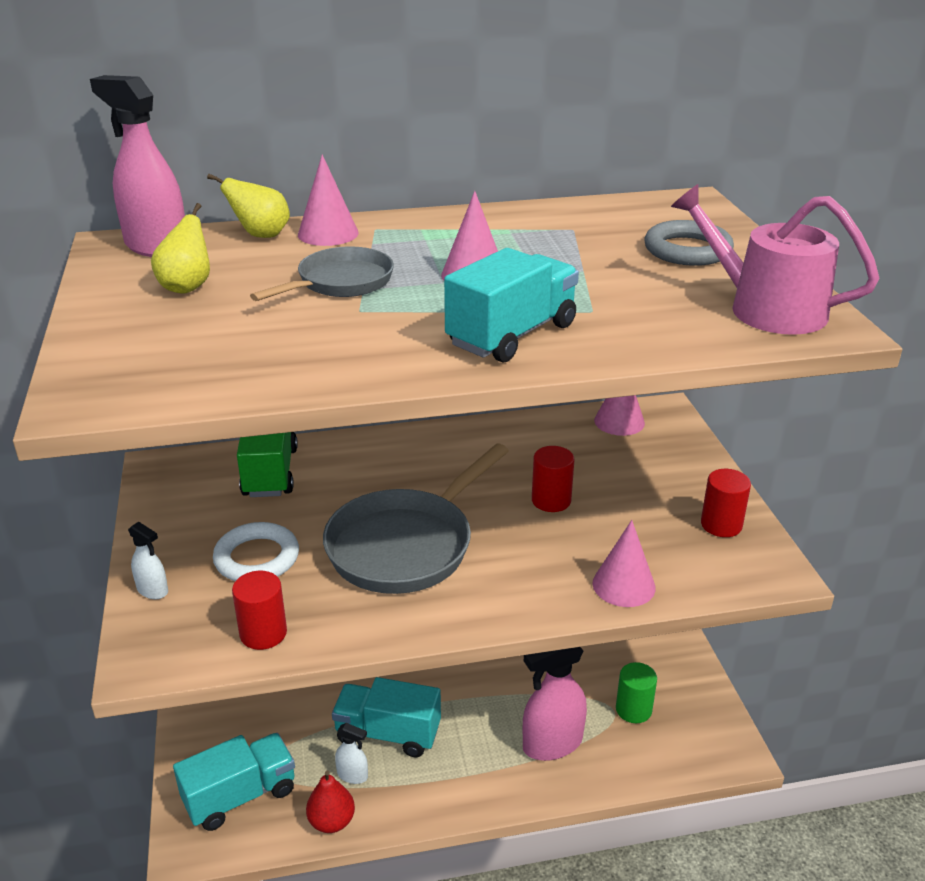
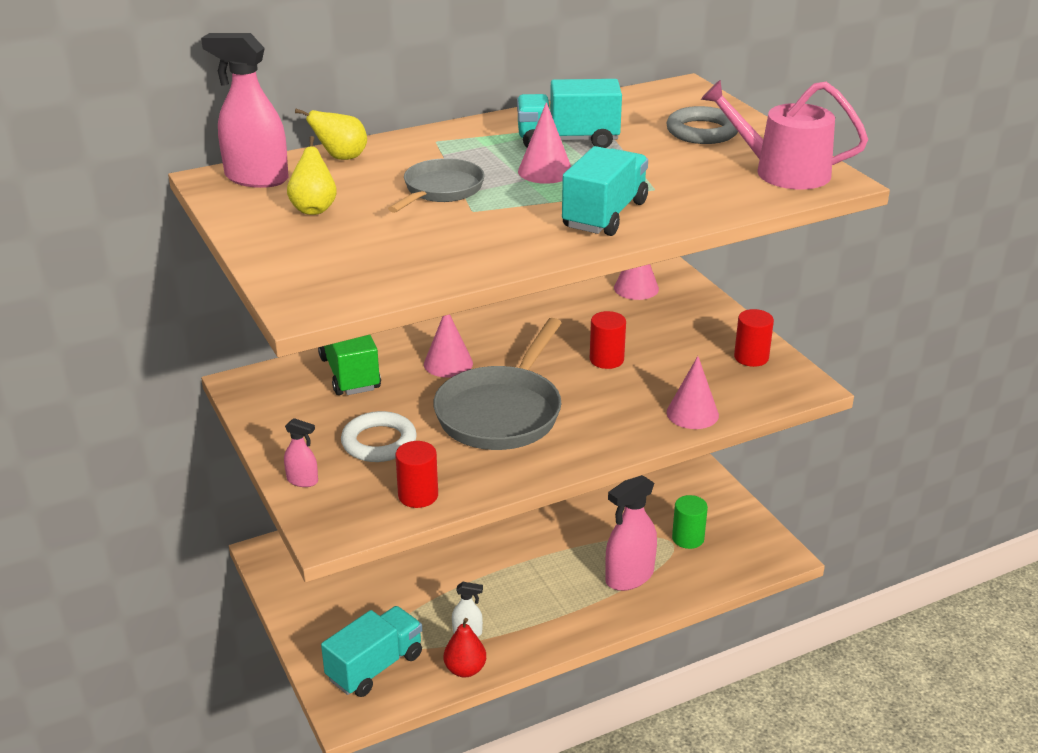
camera: 15 degrees left, 0 degrees up
white spray bottle [128,522,168,599] -> pink spray bottle [284,418,318,487]
pink cone [298,155,359,246] -> pink cone moved to [424,315,473,378]
turquoise truck [332,677,441,757] -> turquoise truck moved to [517,79,622,148]

